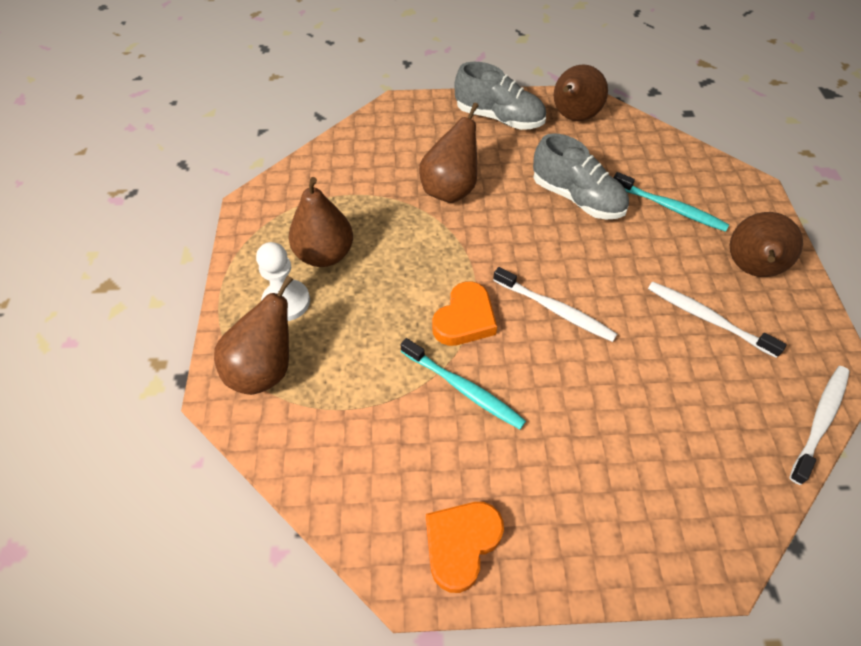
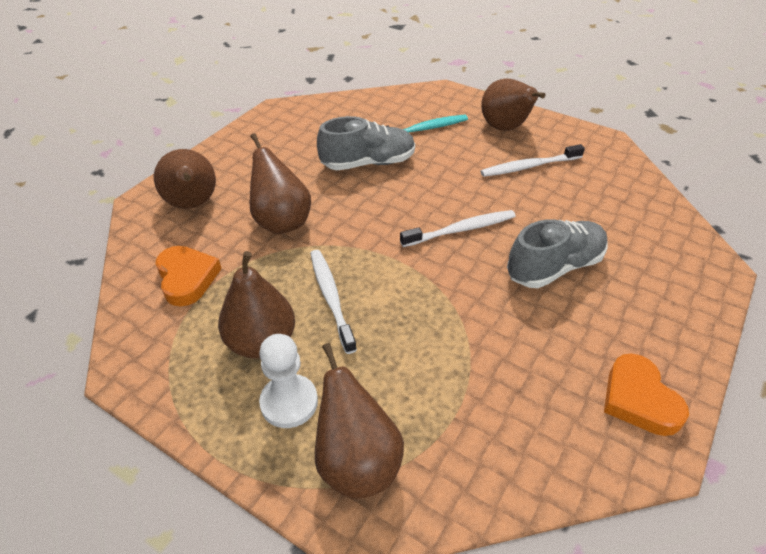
camera: 55 degrees left, 10 degrees down
turquoise toothbrush [400,338,526,429] -> none
orange heart [432,281,497,346] -> orange heart moved to [156,246,222,306]
grey shoe [454,62,546,130] -> grey shoe moved to [507,219,607,288]
brown pear [554,64,608,121] -> brown pear moved to [154,149,216,209]
white toothbrush [789,366,850,485] -> white toothbrush moved to [310,250,357,354]

